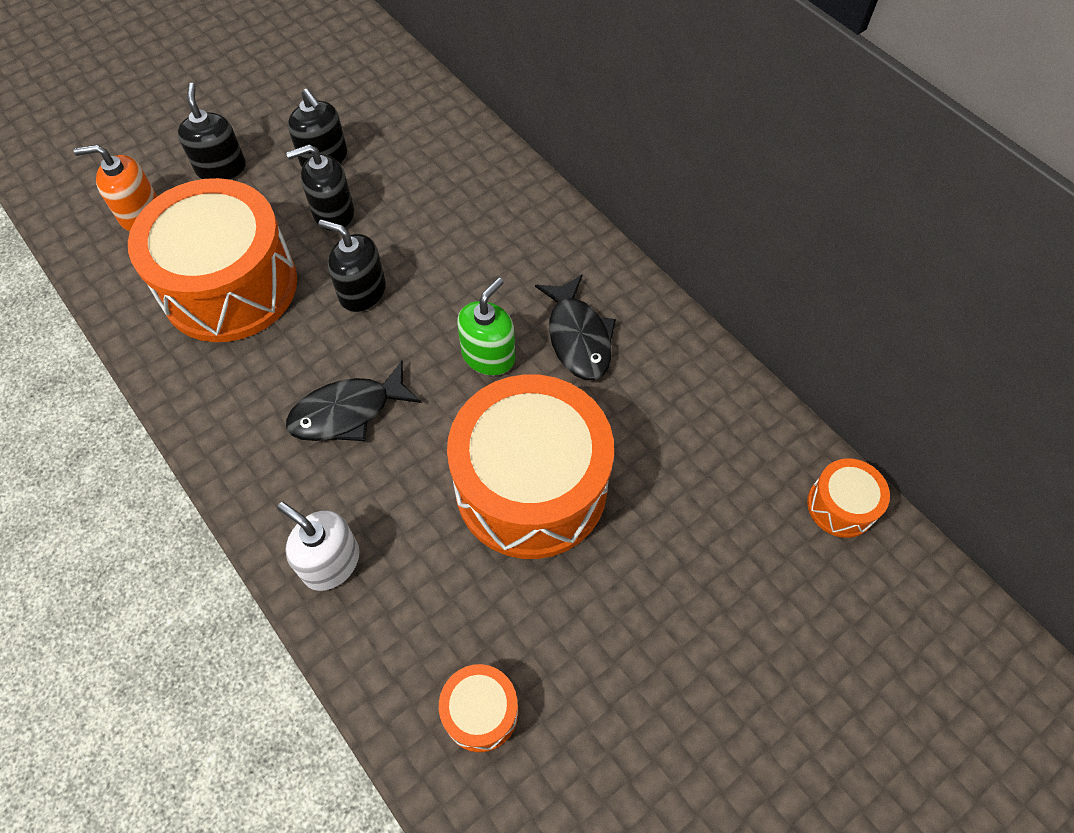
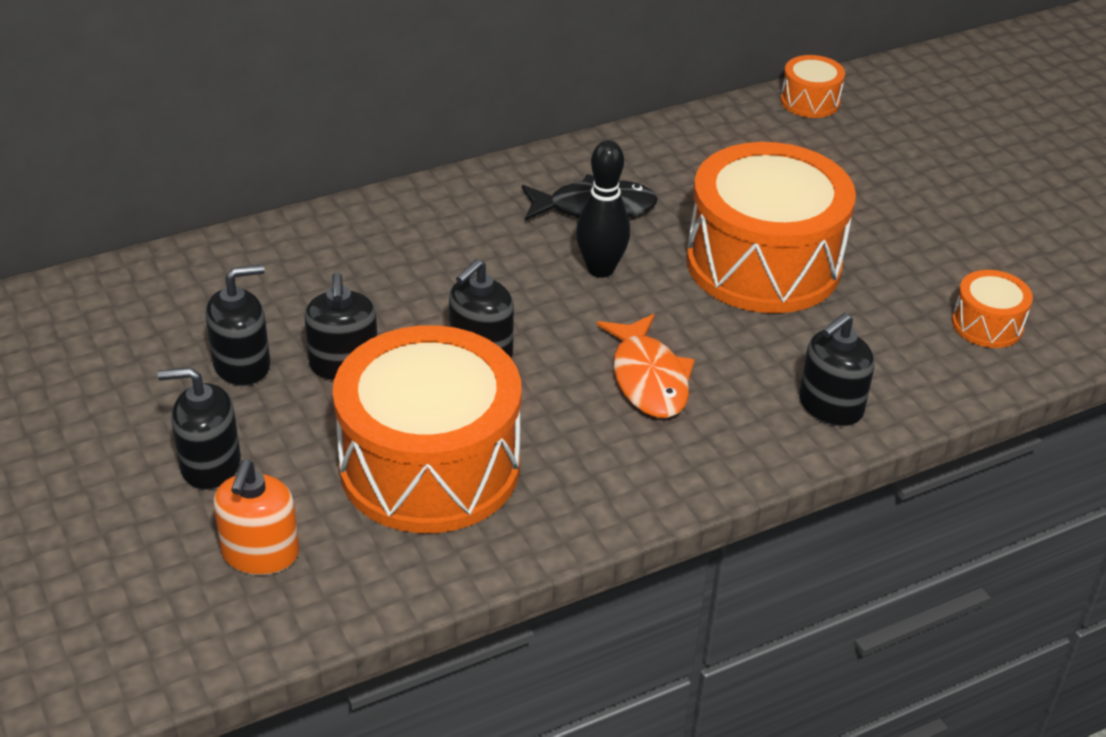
camera: 80 degrees left, 20 degrees down
white soap dispenser [277,502,359,591] -> black soap dispenser [799,313,874,426]
black fish [286,361,422,441] -> orange fish [597,314,695,418]
green soap dispenser [457,277,515,376] -> black bowling pin [576,140,630,278]

